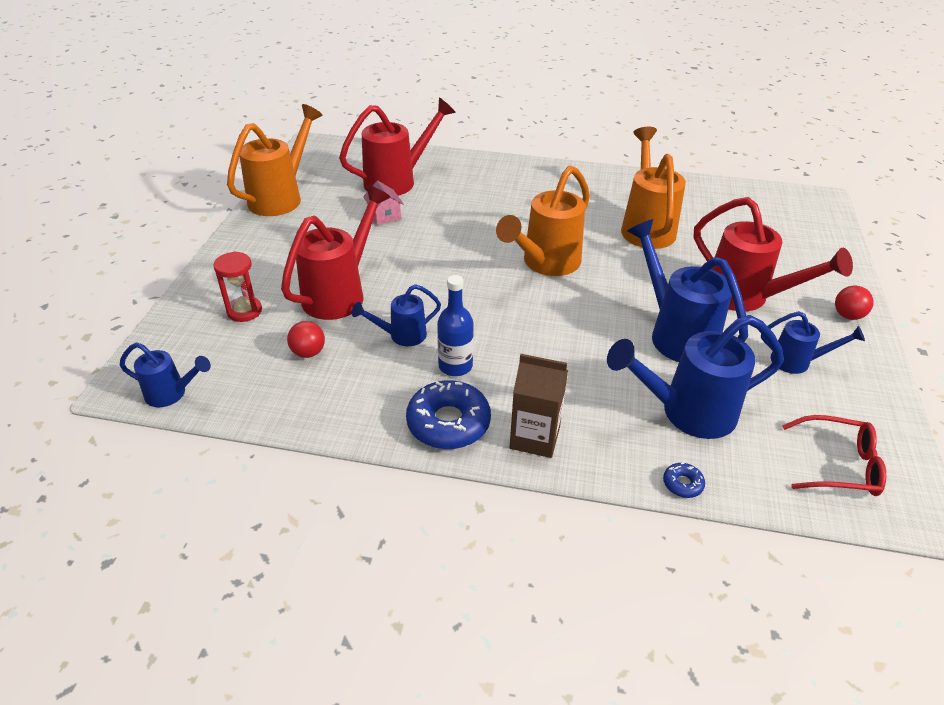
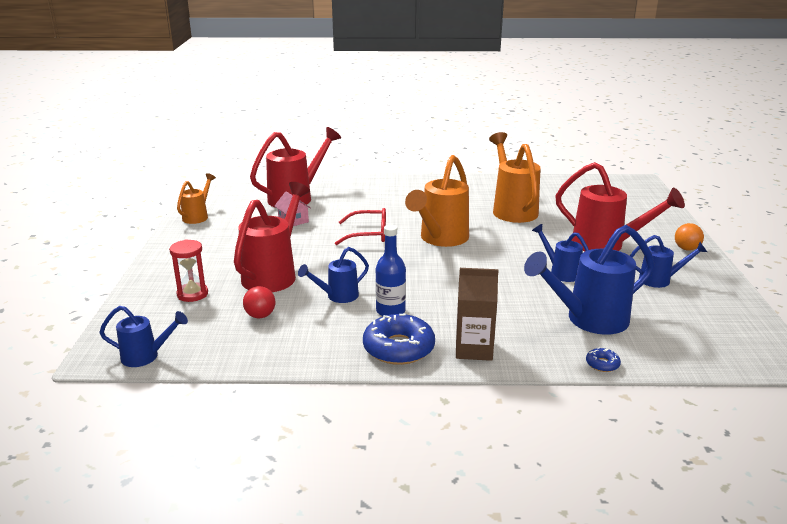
camera: 10 degrees left, 15 degrees down
orange watering can [227,104,323,216] -> orange watering can [177,173,216,224], size x0.55
blue watering can [627,219,748,362] -> blue watering can [532,224,589,282], size x0.55
red glasses [782,415,886,496] -> red glasses moved to [335,208,386,245]
red ball [835,286,874,320] -> orange ball [675,223,704,251]

